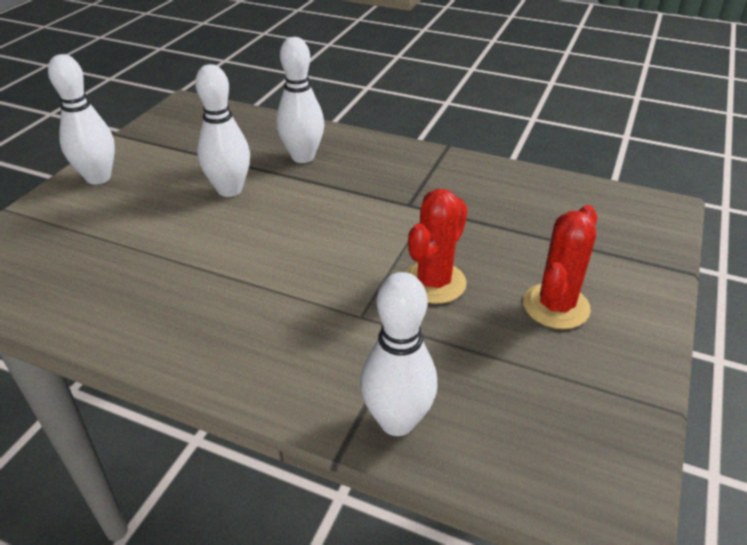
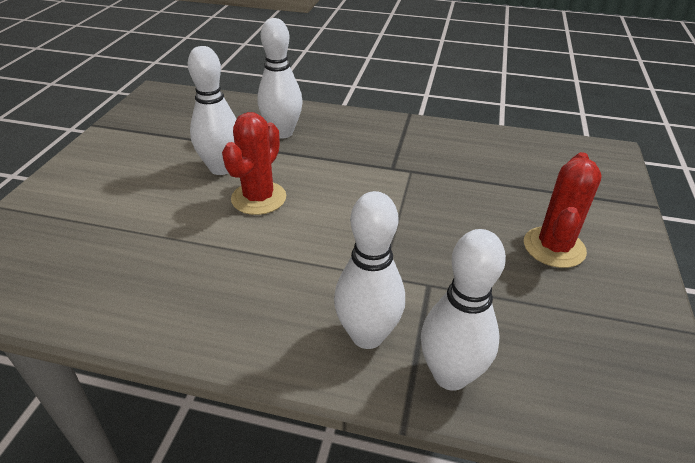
camera: 10 degrees left, 0 degrees up
white bowling pin [48,54,115,185] -> white bowling pin moved to [334,191,405,349]
red cactus [406,189,467,304] -> red cactus moved to [222,112,286,215]

